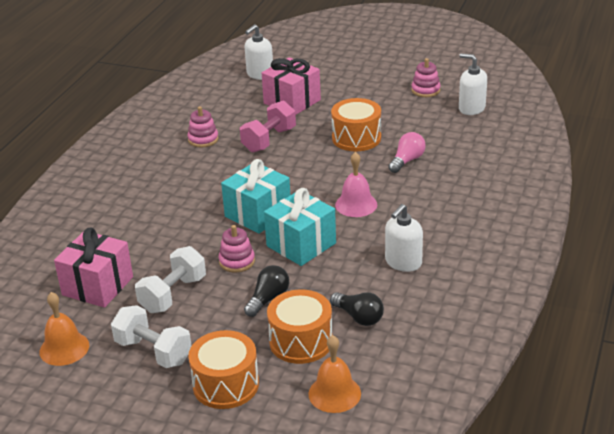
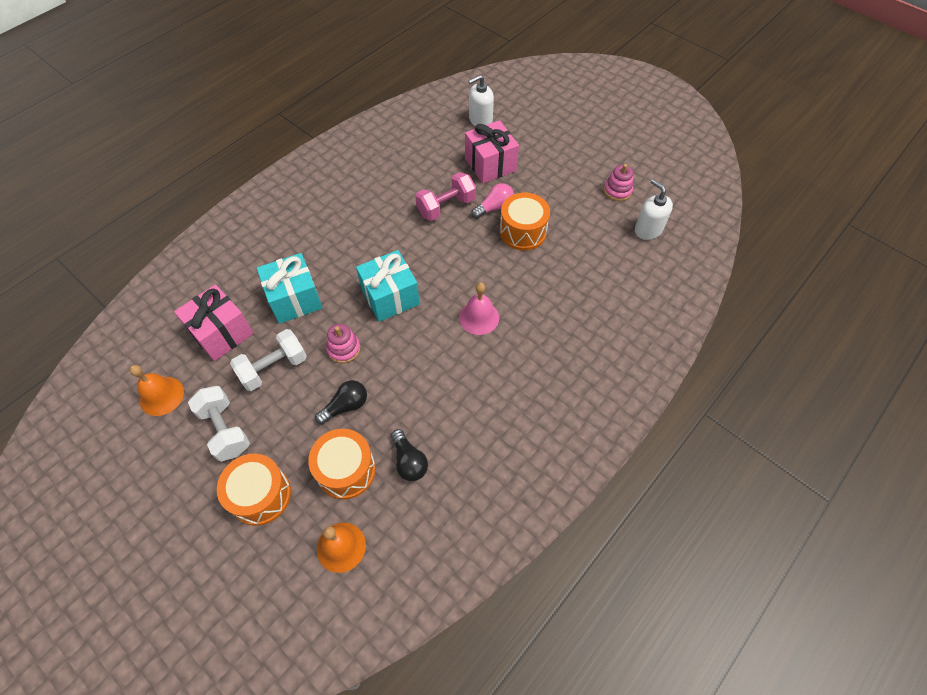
camera: 20 degrees right, 25 degrees up
pink stacking toy [187,106,219,147] -> none
turquoise gift [264,188,336,266] -> turquoise gift moved to [257,253,323,324]
white soap dispenser [385,204,423,272] -> none
pink light bulb [388,132,426,173] -> pink light bulb moved to [472,183,514,219]

